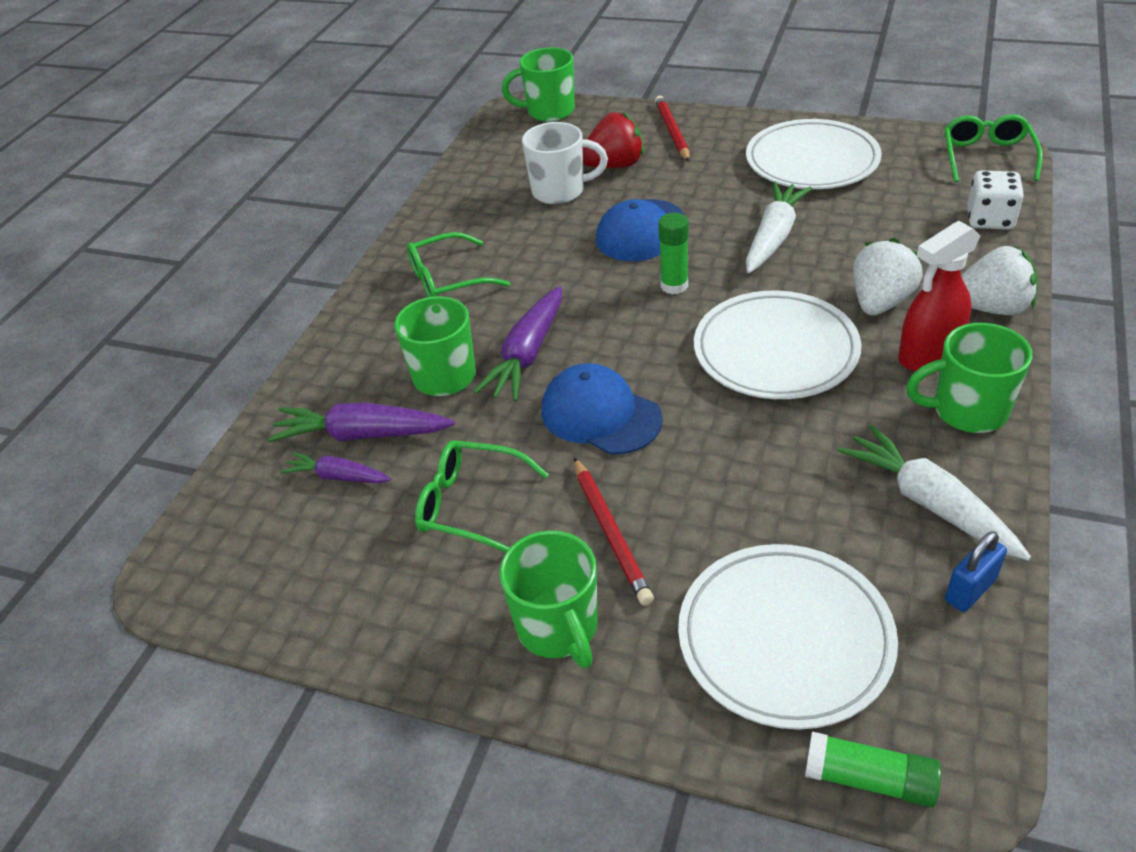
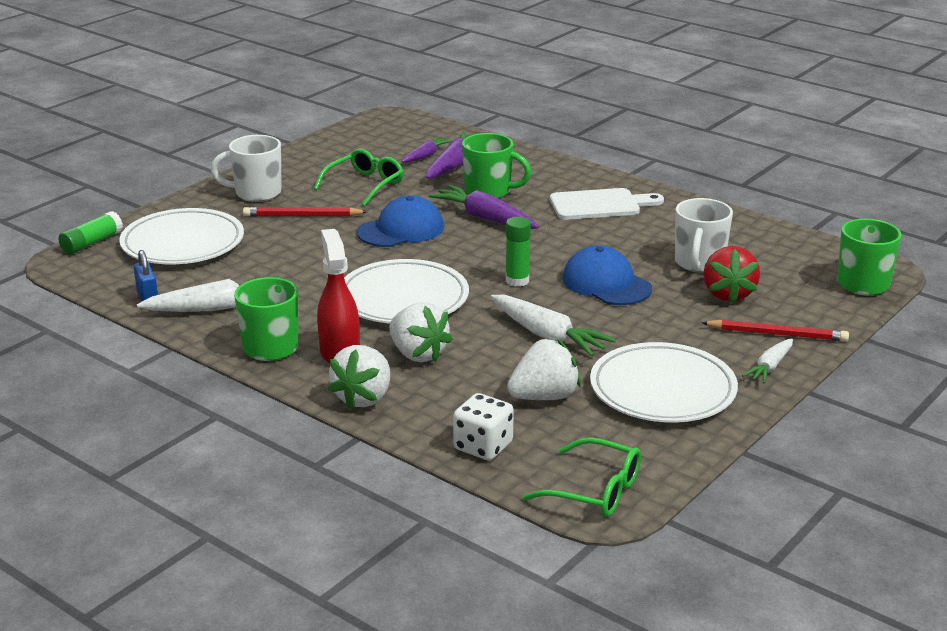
camera: 105 degrees right, 15 degrees down
green glasses [407,232,510,297] -> white cutting board [550,188,664,220]
green mug [499,530,597,668] -> white mug [211,135,282,202]
none -> white strawberry [507,339,581,400]
none -> white carrot [742,338,793,383]

